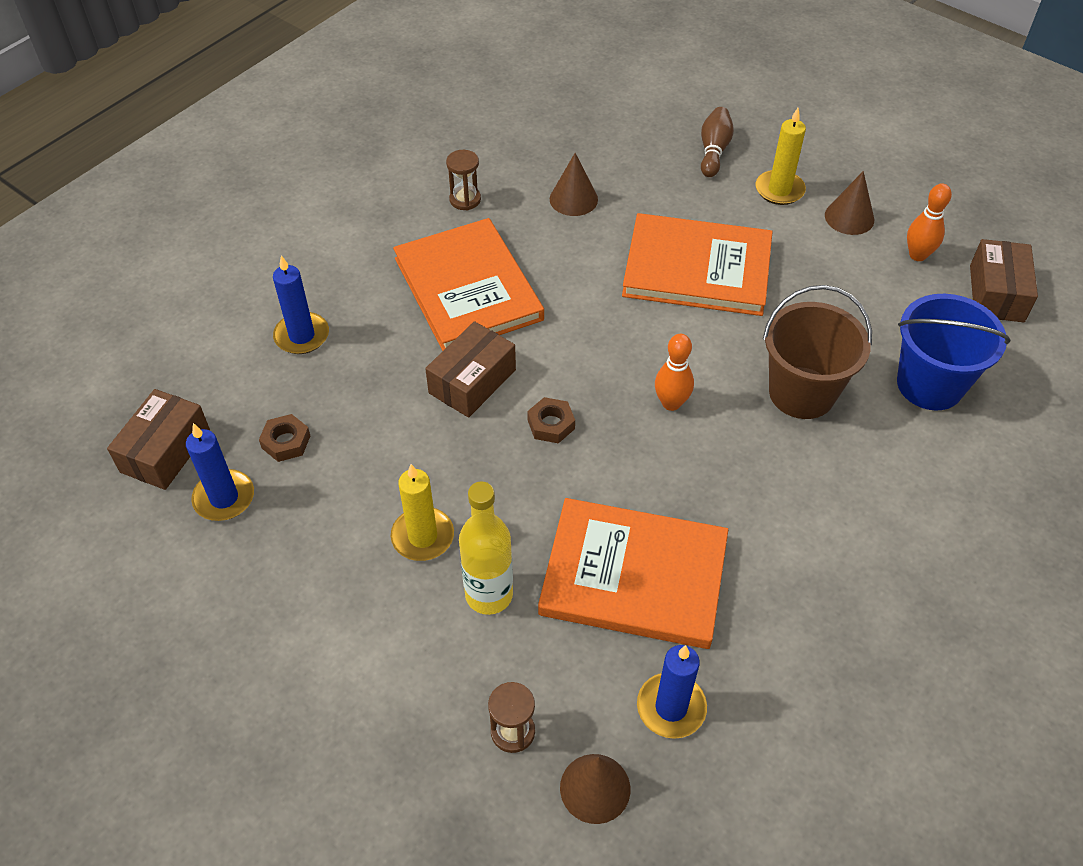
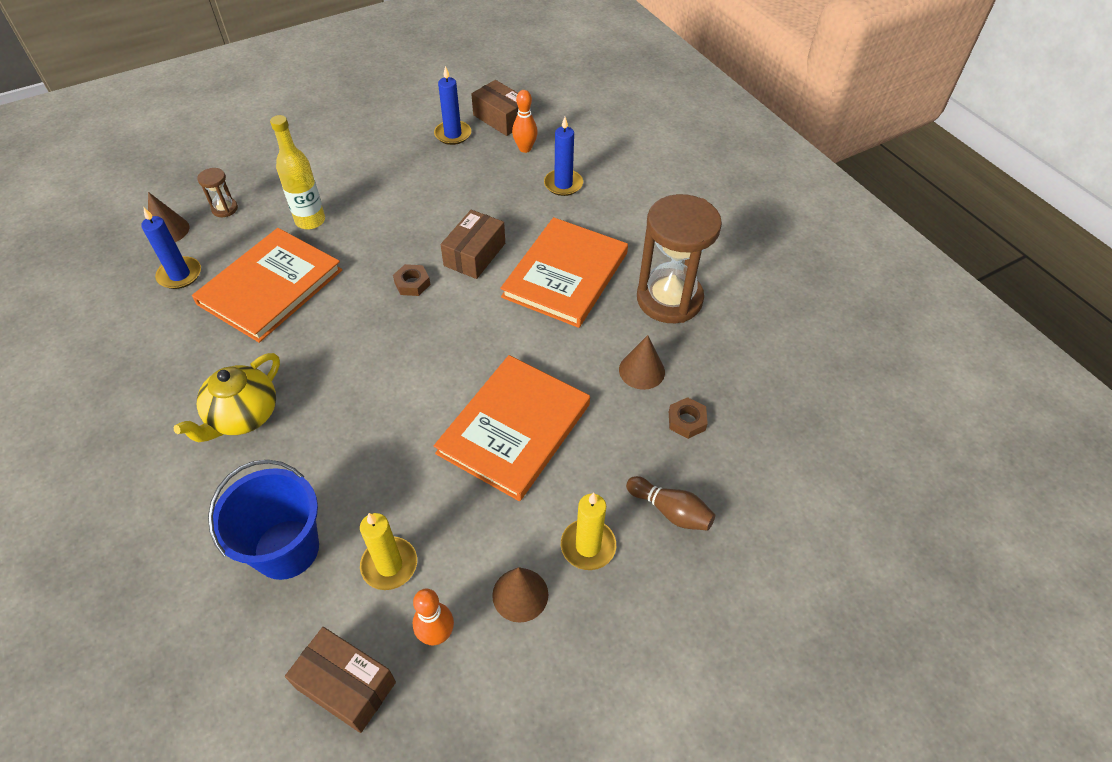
camera: 110 degrees right, 0 degrees up
brown nut [259,414,310,462] -> brown nut moved to [669,397,708,439]
yellow candle [391,464,454,561] -> yellow candle moved to [360,513,417,590]
orange book [393,218,544,351] -> orange book turned 60 degrees counterclockwise [500,217,628,328]
brown box [425,321,516,418] -> brown box turned 60 degrees clockwise [441,210,505,279]
brown hourglass [446,150,481,210] -> brown hourglass [637,194,722,323], size x2.38
orange bowling pin [655,334,694,411] -> orange bowling pin moved to [512,90,538,153]
brown bucket [763,285,872,419] -> none
none -> yellow teapot [174,353,280,442]

